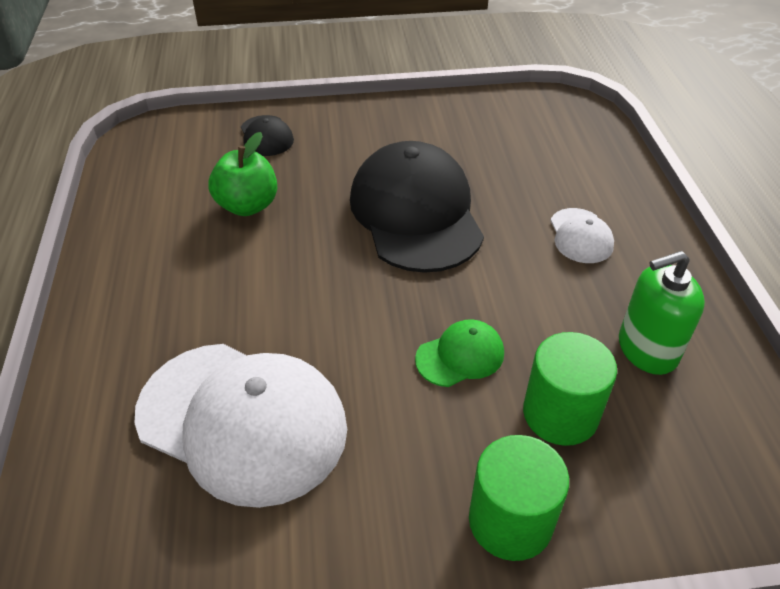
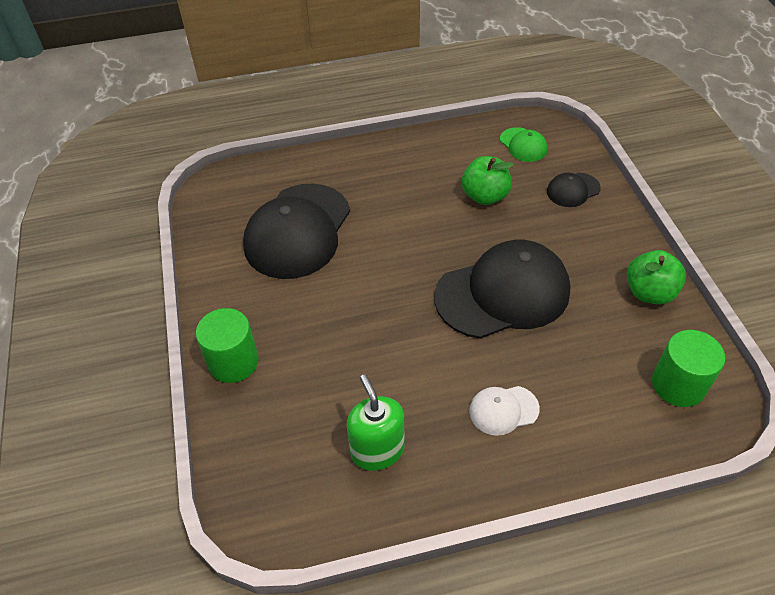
camera: 85 degrees right, 5 degrees up
white cap [135,344,347,508] -> black cap [243,184,350,279]
green cap [415,319,504,387] -> green cap moved to [500,127,547,162]
green cylinder [523,332,617,446] -> green cylinder moved to [652,330,725,407]
none -> green apple [627,250,686,304]

